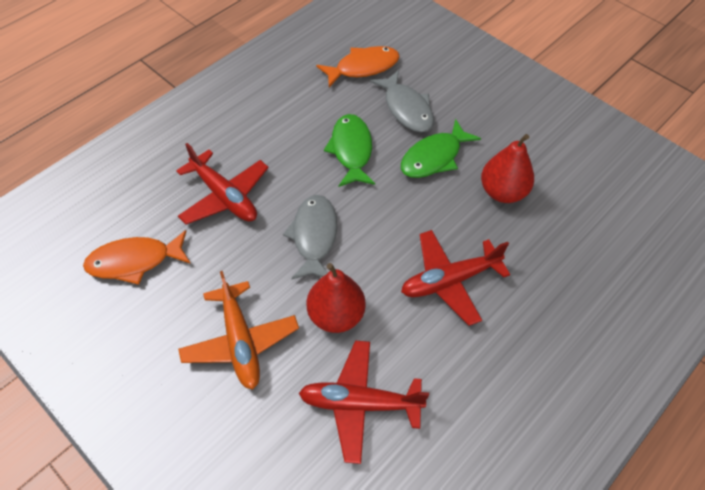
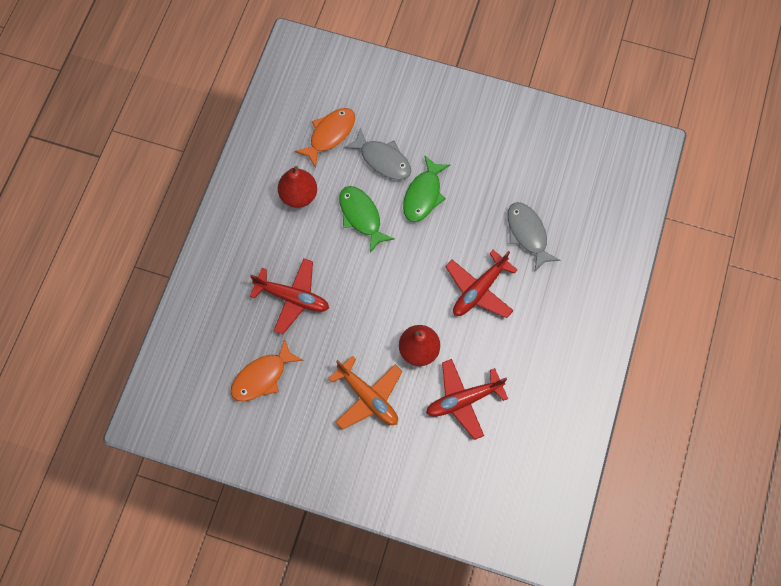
camera: 25 degrees left, 15 degrees up
grey fish [283,195,337,279] -> grey fish moved to [508,202,560,271]
red pear [481,134,534,203] -> red pear moved to [278,166,317,208]

